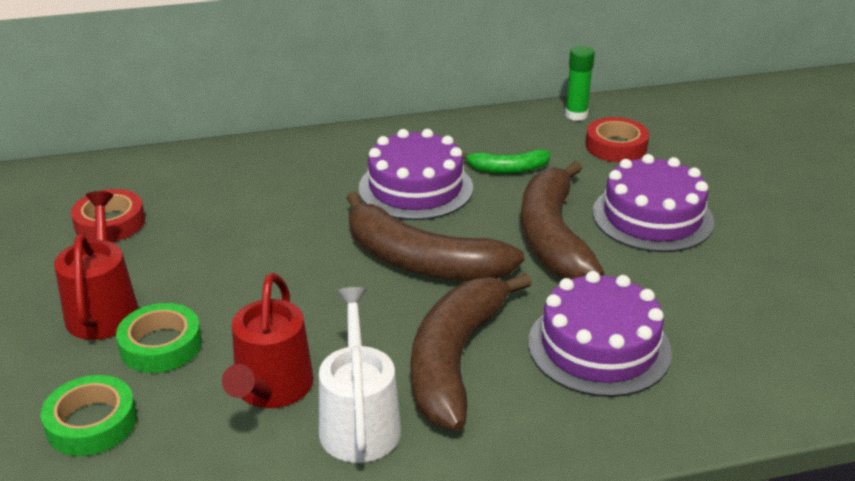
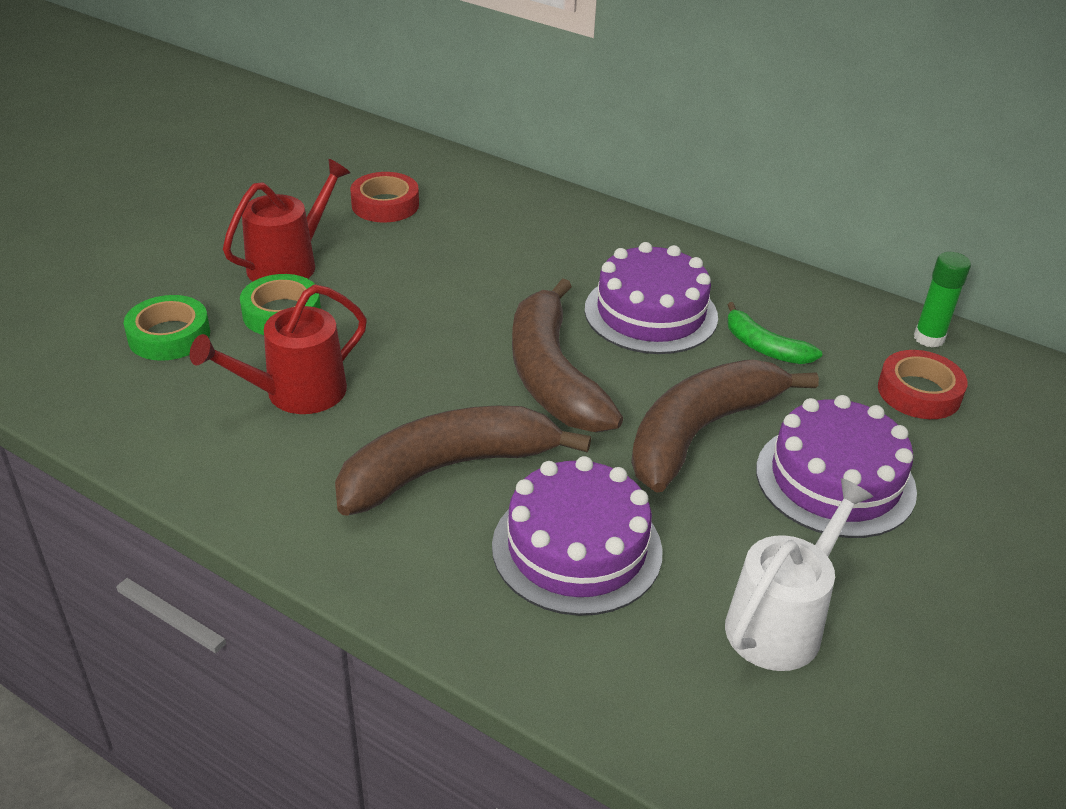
camera: 45 degrees right, 5 degrees up
white watering can [319,287,401,463] -> white watering can moved to [725,478,873,671]

